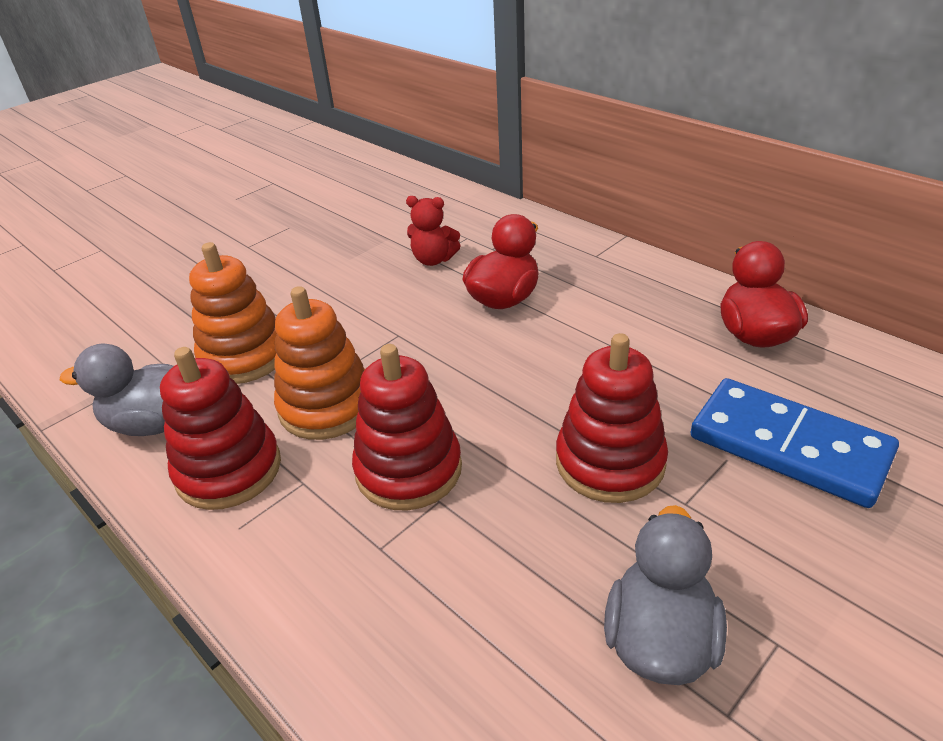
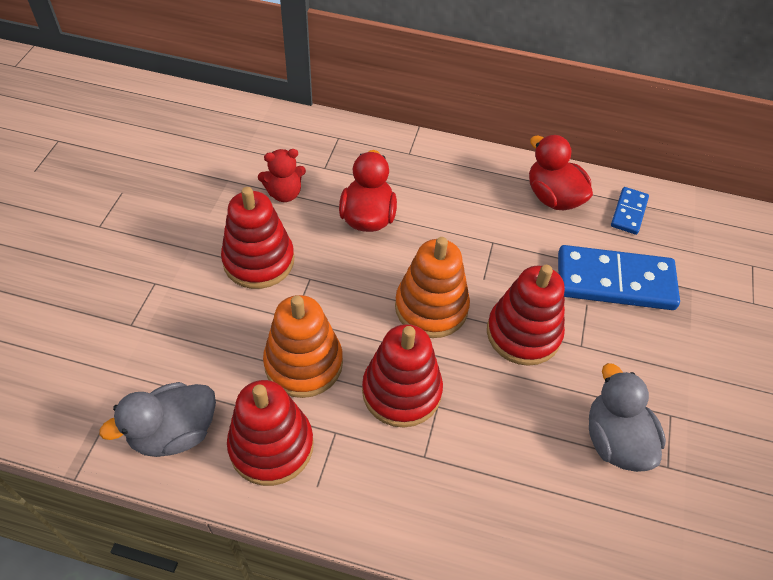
camera: 35 degrees left, 15 degrees up
orange stacking toy [189,242,277,384] -> orange stacking toy moved to [395,237,470,338]
none -> red stacking toy [221,187,294,289]
none -> blue domino [611,187,649,235]

